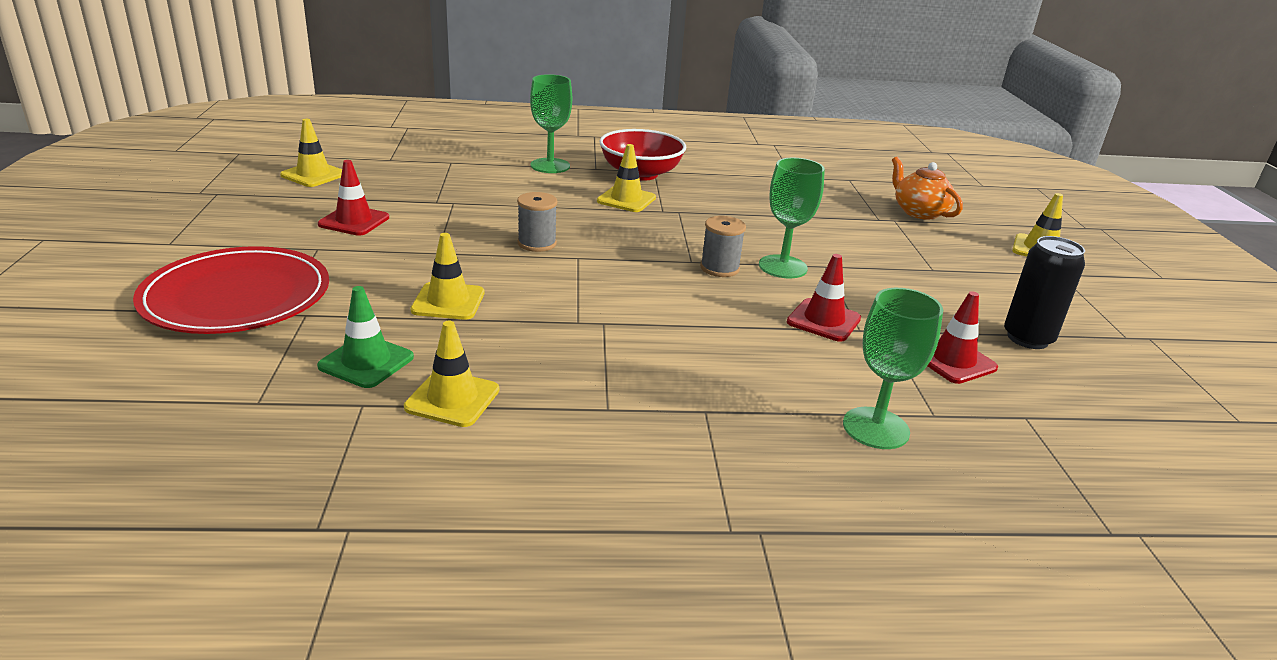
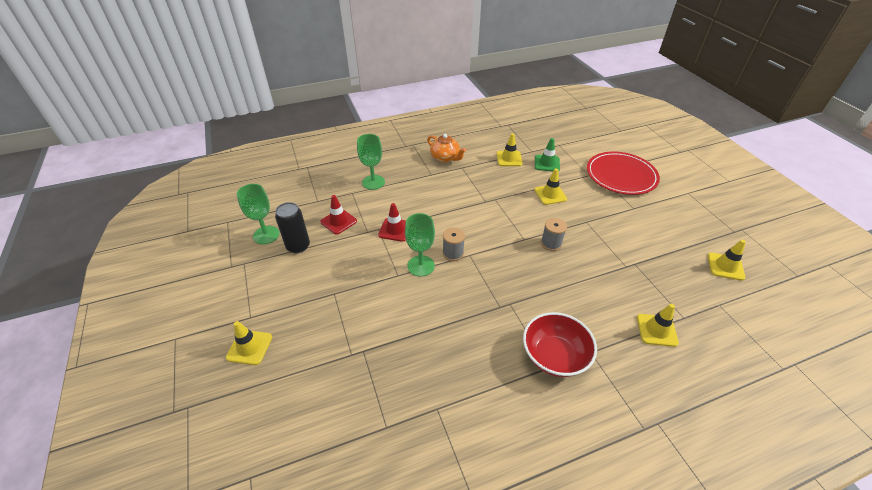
camera: 165 degrees right, 15 degrees up
red traffic cone [318,160,389,236] -> none
green goblet [530,74,572,173] -> green goblet moved to [237,184,280,244]
yellow traffic cone [597,144,656,212] -> yellow traffic cone moved to [637,304,679,347]
orange teapot [892,157,963,220] -> orange teapot moved to [427,134,466,163]

